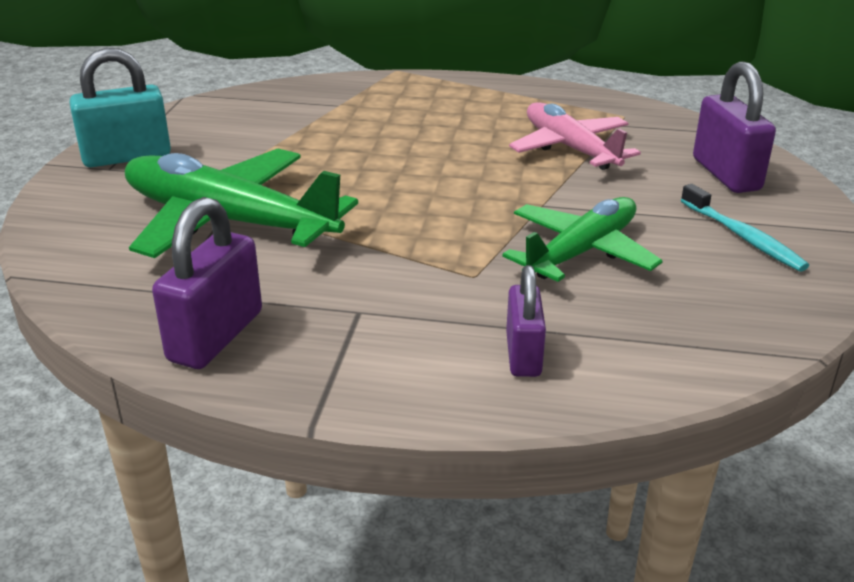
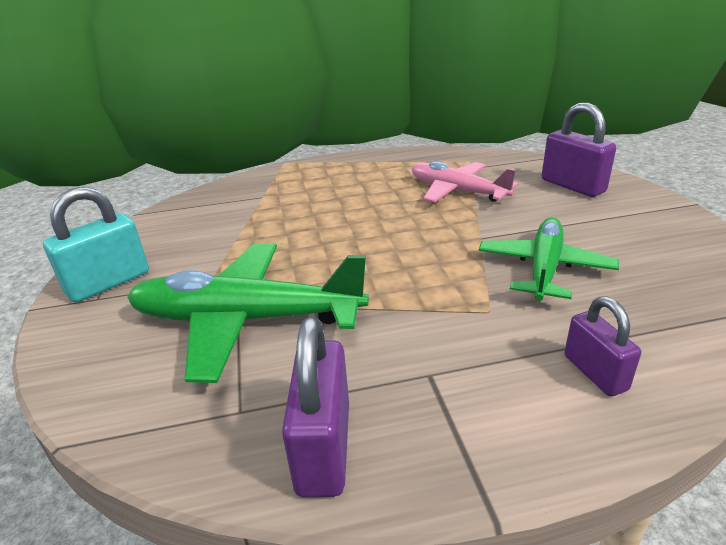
camera: 20 degrees left, 0 degrees up
turquoise toothbrush [681,184,809,272] -> none

